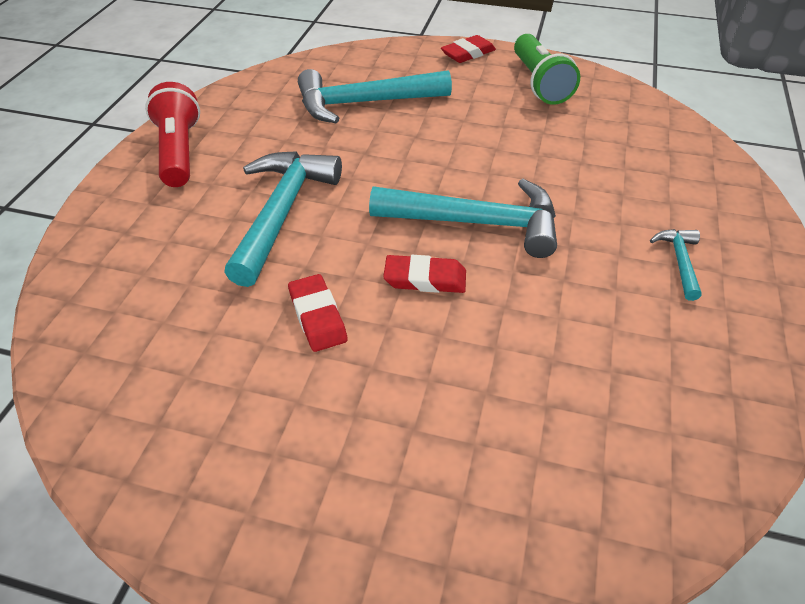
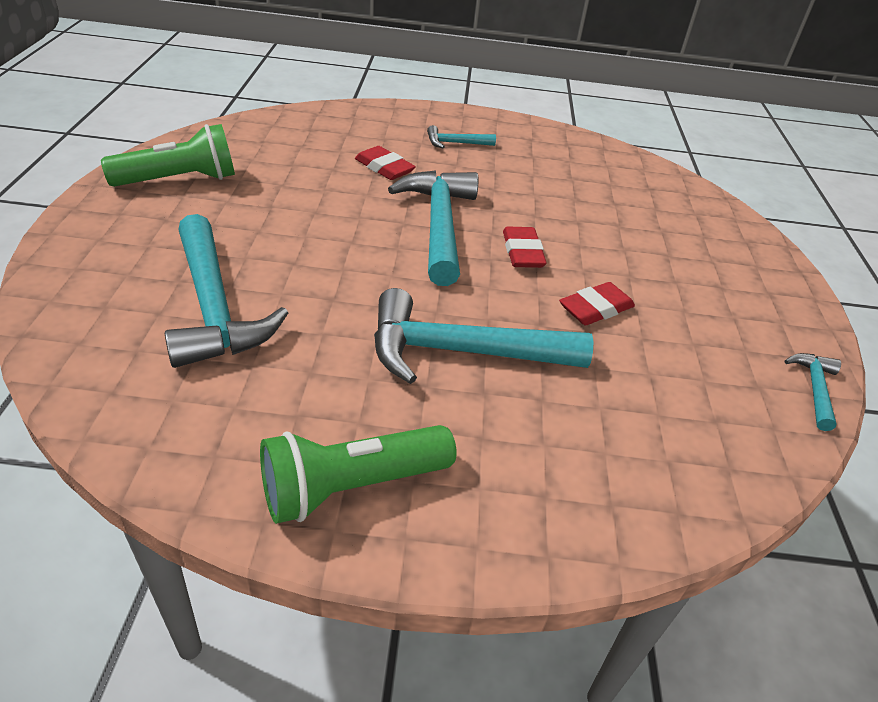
camera: 105 degrees left, 5 degrees down
red flashlight [145,82,200,187] -> green flashlight [260,425,457,524]
red eraser [441,35,496,63] -> red eraser moved to [355,146,416,180]
none -> turquoise hammer [785,353,841,431]

